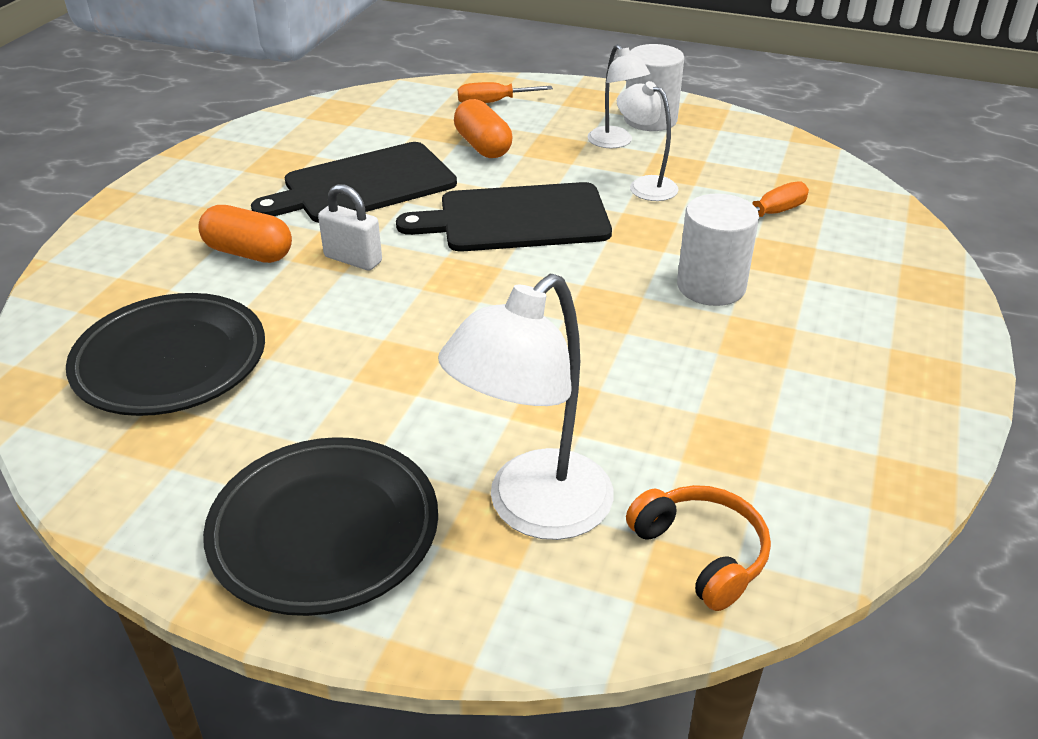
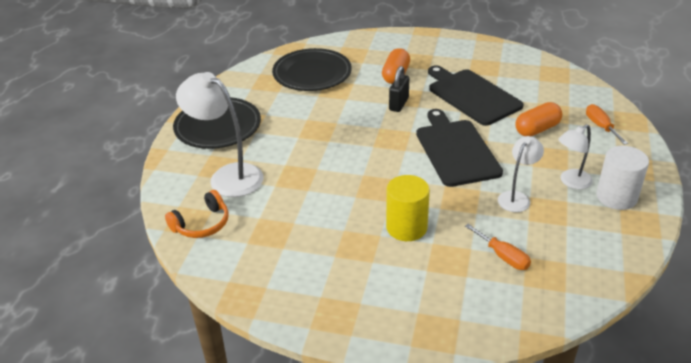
camera: 85 degrees right, 0 degrees up
white padlock [318,184,382,271] -> black padlock [389,66,409,112]
white cylinder [677,193,759,306] -> yellow cylinder [386,175,430,241]

